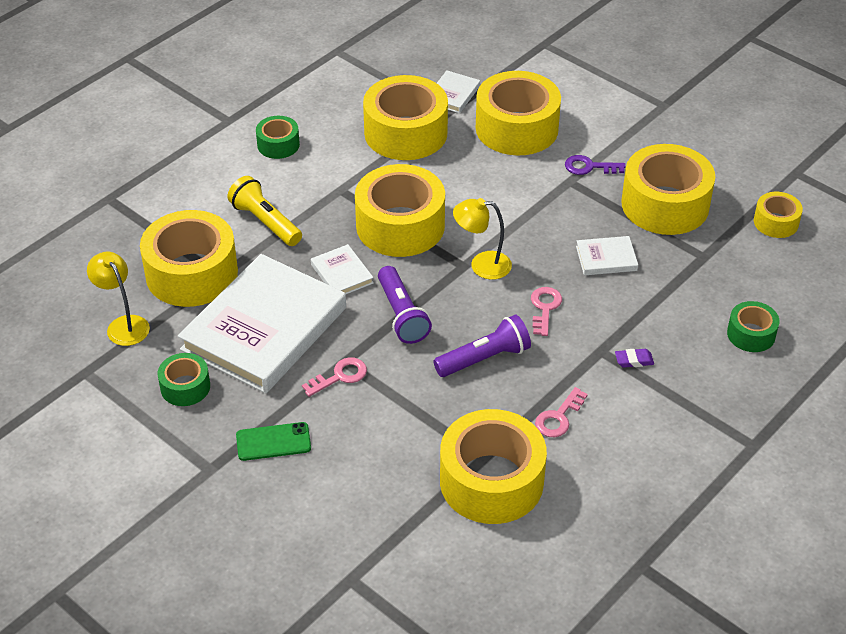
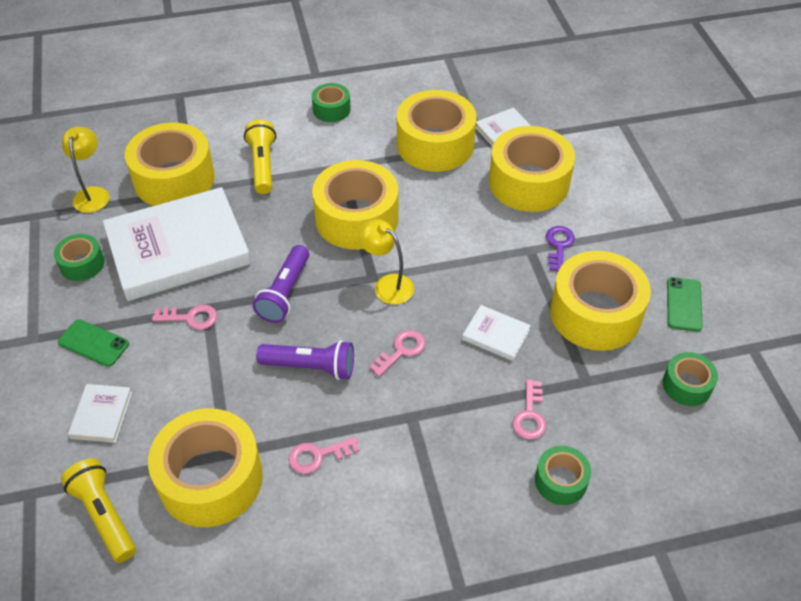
camera: 35 degrees right, 5 degrees up
white book [311,244,374,295] -> white book moved to [68,384,132,443]
purple key [565,155,625,175] -> purple key turned 60 degrees clockwise [546,226,575,272]
purple eraser [615,349,654,368] -> none
yellow tape [754,192,803,238] -> green tape [662,352,718,406]
none -> yellow flashlight [61,458,136,563]
none -> pink key [513,379,546,440]
none -> green phone [667,277,703,332]

